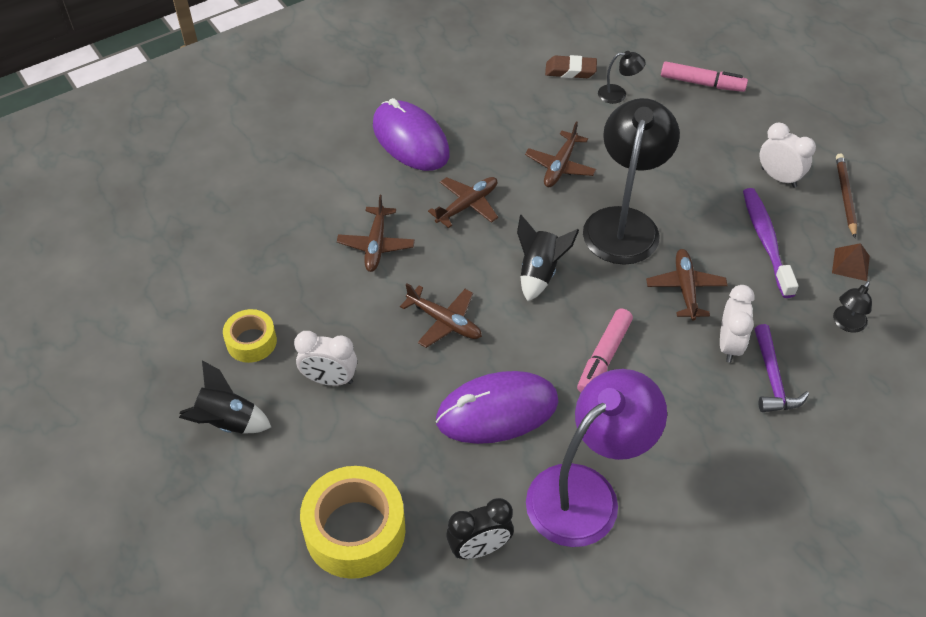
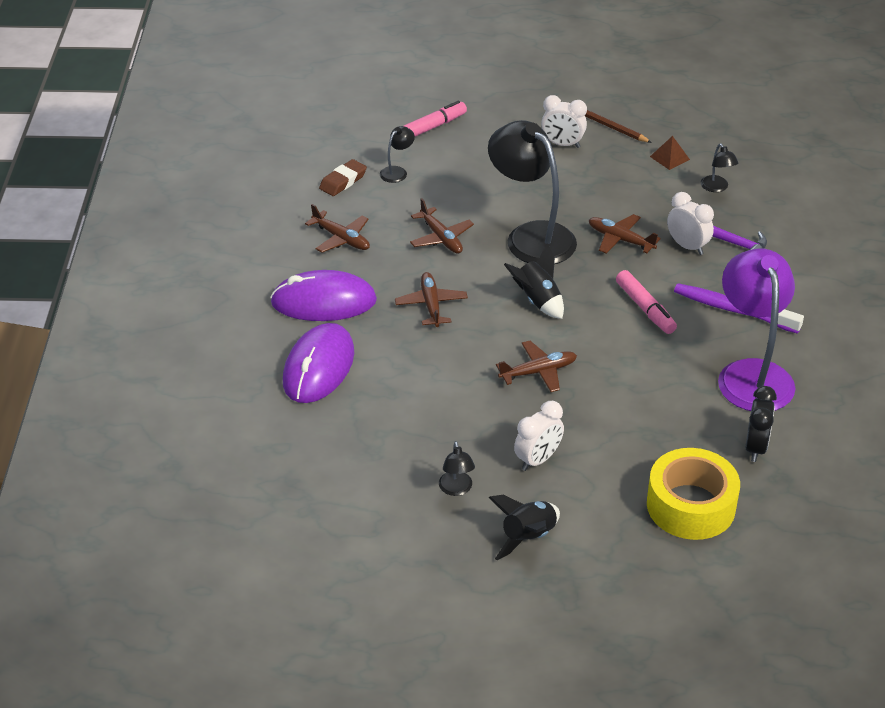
camera: 55 degrees left, 10 degrees down
yellow tape [223,309,277,363] -> black lamp [439,441,475,496]
brown plane [337,195,415,272] -> brown plane moved to [305,204,370,253]
purple mouse [436,371,559,444] -> purple mouse moved to [283,323,354,403]
purple toothbrush [743,188,798,298] -> purple toothbrush moved to [674,283,804,334]
white clock [760,123,816,188] -> white clock turned 150 degrees counterclockwise [541,95,587,148]

